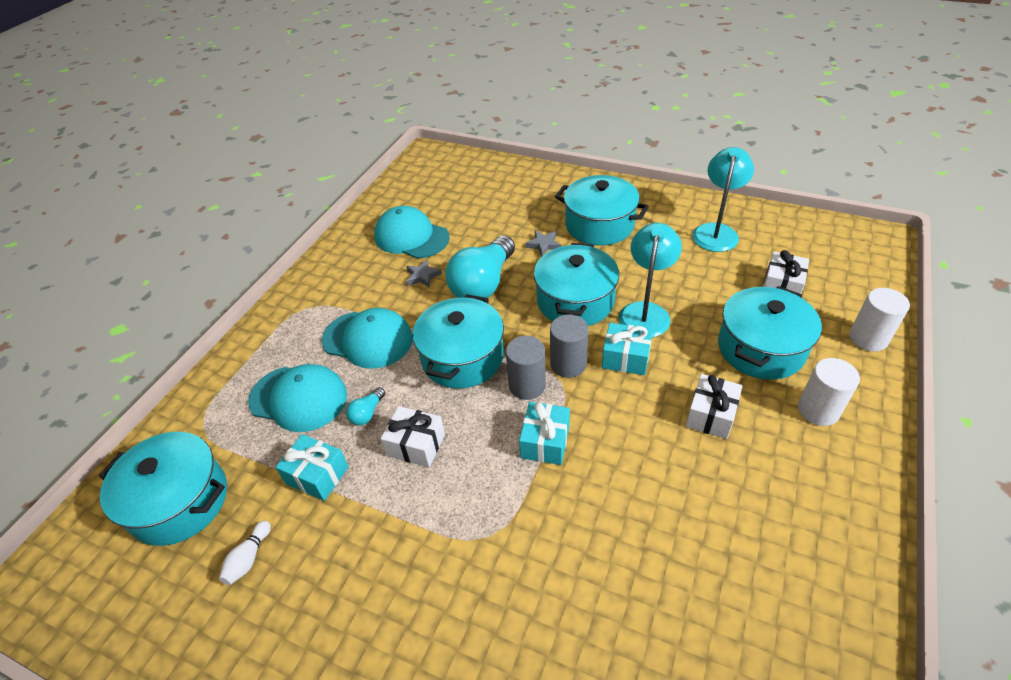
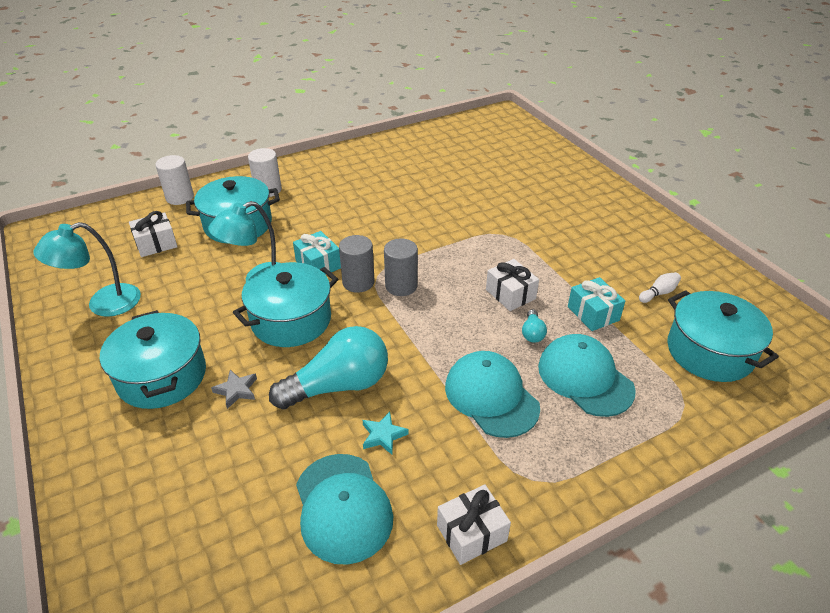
camera: 145 degrees left, 5 degrees down
turquoise light bulb [346,387,385,426] -> turquoise light bulb turned 120 degrees clockwise [522,309,547,343]
grey star [406,260,442,288] -> turquoise star [363,412,409,455]
turquoise pot [413,294,504,388] -> none
turquoise gift [519,402,570,465] -> none
white gift [686,374,742,439] -> white gift moved to [437,485,511,565]

